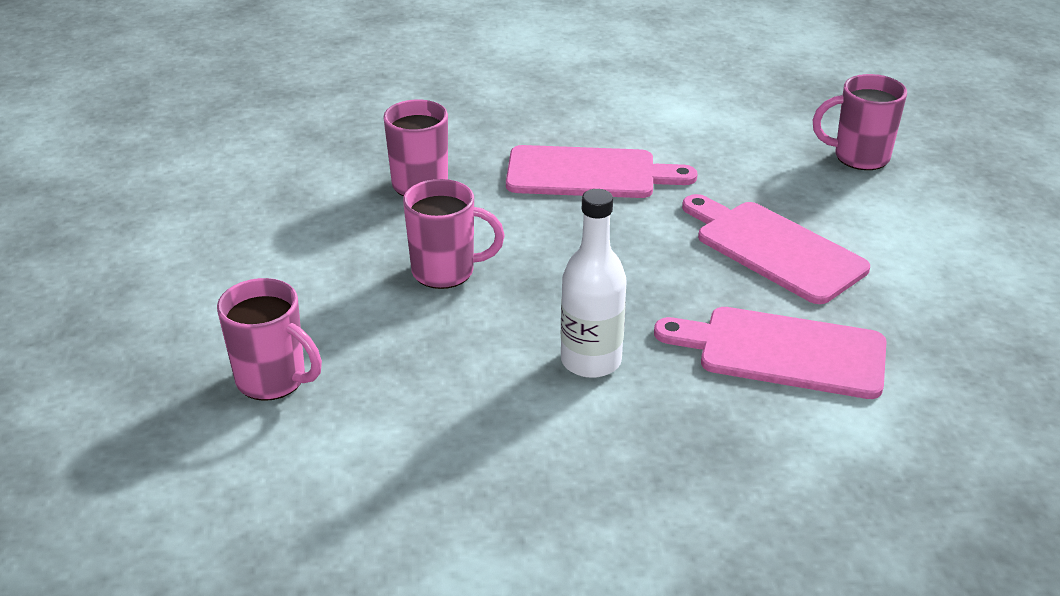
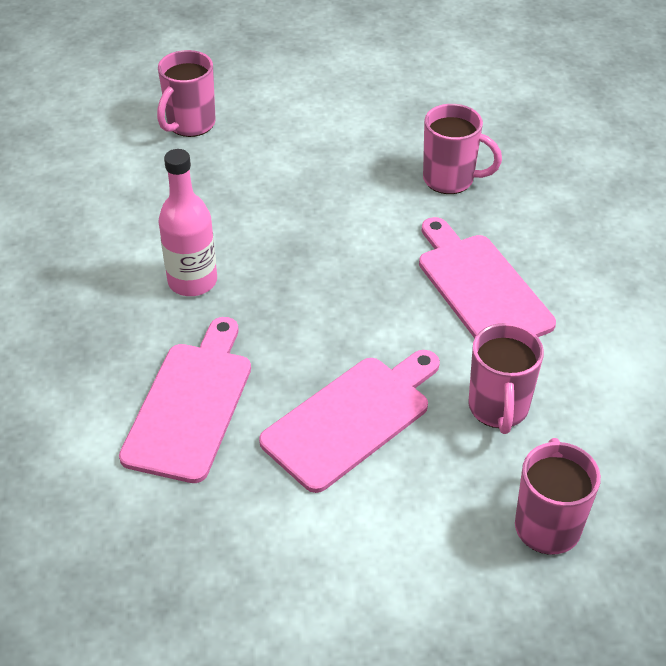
camera: 90 degrees right, 10 degrees up
pink mug [403,179,505,289] -> pink mug moved to [468,323,544,434]
pink cutting board [506,145,698,198] -> pink cutting board turned 150 degrees clockwise [419,217,556,338]
white bottle [561,189,627,378] -> pink bottle [158,149,217,296]

